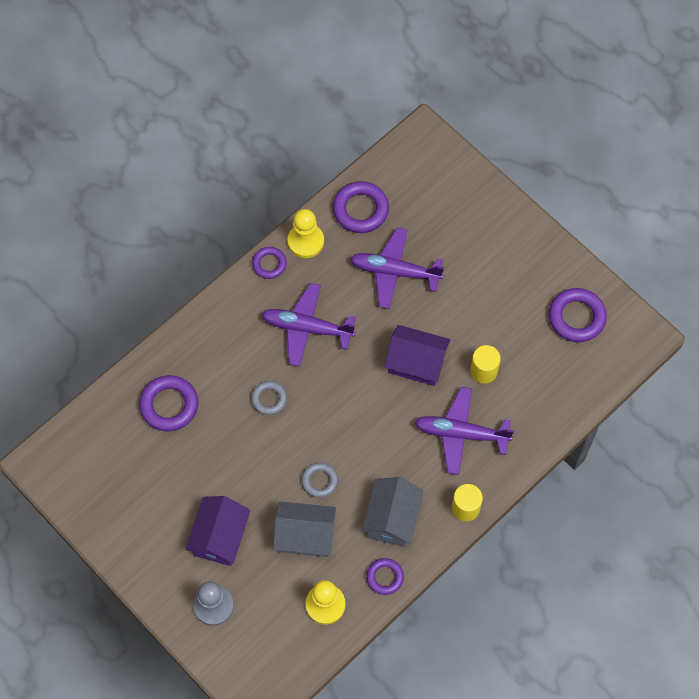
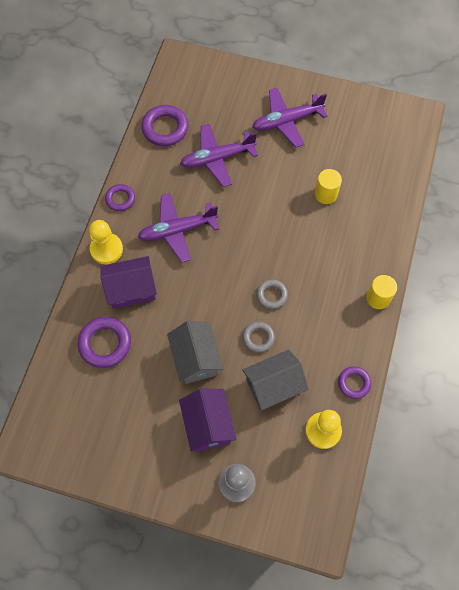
camera: 30 degrees left, 0 degrees up
grey ring [251,381,287,415] -> grey ring moved to [256,279,288,309]
yellow pawn [287,209,324,258] -> yellow pawn moved to [89,220,123,264]
grey house [362,477,424,547] -> grey house moved to [167,321,224,384]
purple house [384,325,450,386] -> purple house moved to [100,256,157,309]
purple plane [414,387,514,475] -> purple plane moved to [252,88,328,148]
purple ring [549,288,607,342] -> none

